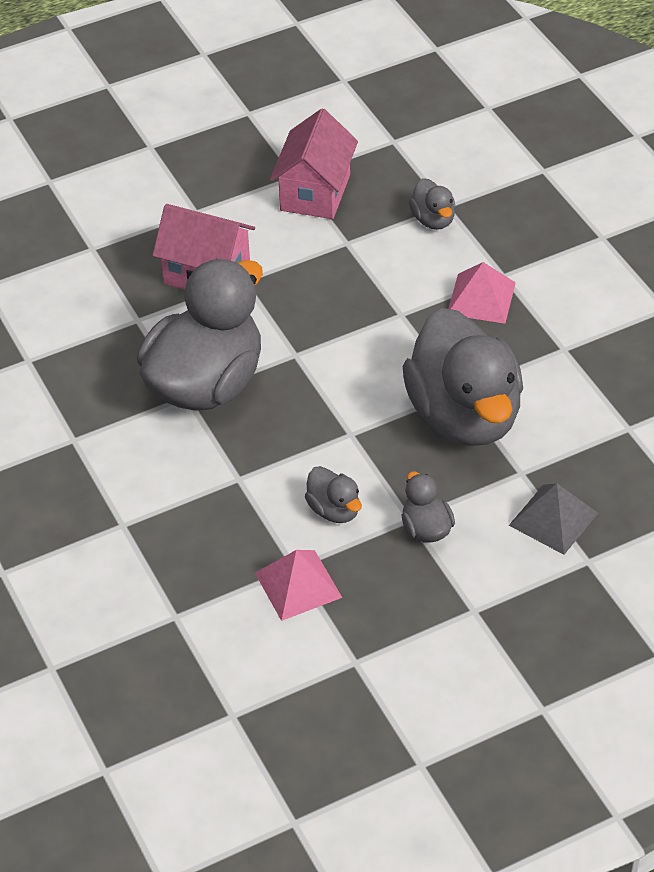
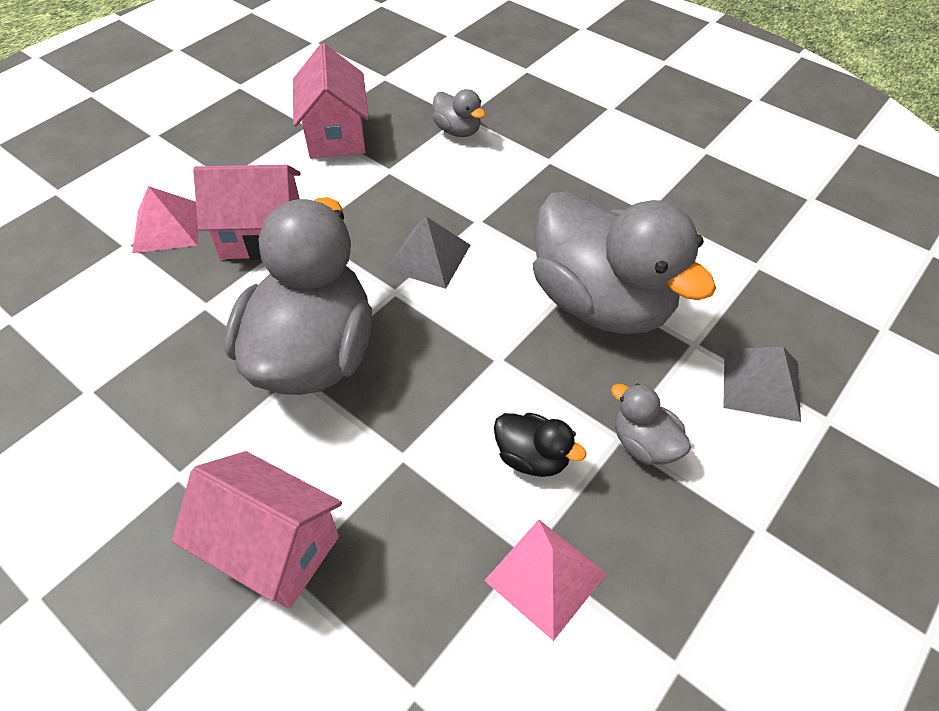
camera: 25 degrees left, 5 degrees up
grey duck [305,466,362,523] -> black duck [494,413,587,477]
pink pyramid [448,262,516,323] -> pink pyramid moved to [132,186,198,253]
none -> pink house [172,451,342,609]
none -> grey pyramid [386,217,470,289]

